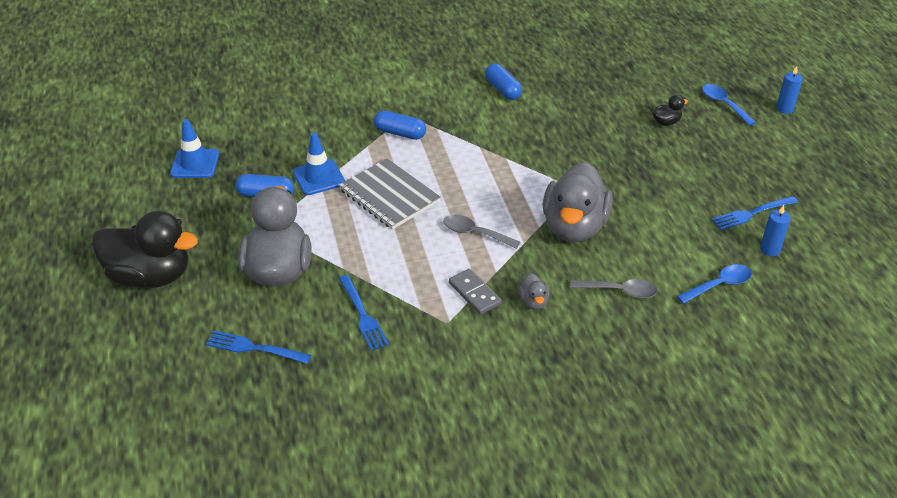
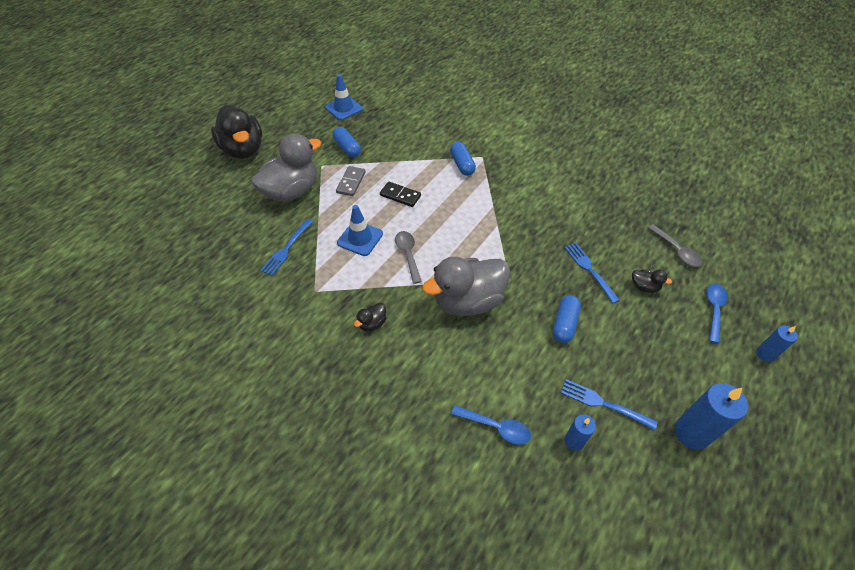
camera: 50 degrees right, 10 degrees up
blue fork [206,330,311,364] -> blue fork moved to [564,243,620,303]
blue traffic cone [293,133,345,195] -> blue traffic cone moved to [337,205,383,256]
grey notebook [339,158,441,230] -> black domino [380,182,421,207]
grey domino [449,269,502,315] -> grey domino moved to [336,166,365,196]
blue capsule [485,64,522,100] -> blue capsule moved to [553,295,581,343]
grey duck [518,273,549,310] -> black duck [354,303,386,331]
grey spoon [570,279,658,299] -> grey spoon moved to [648,224,702,267]
none -> blue candle [675,383,748,450]

